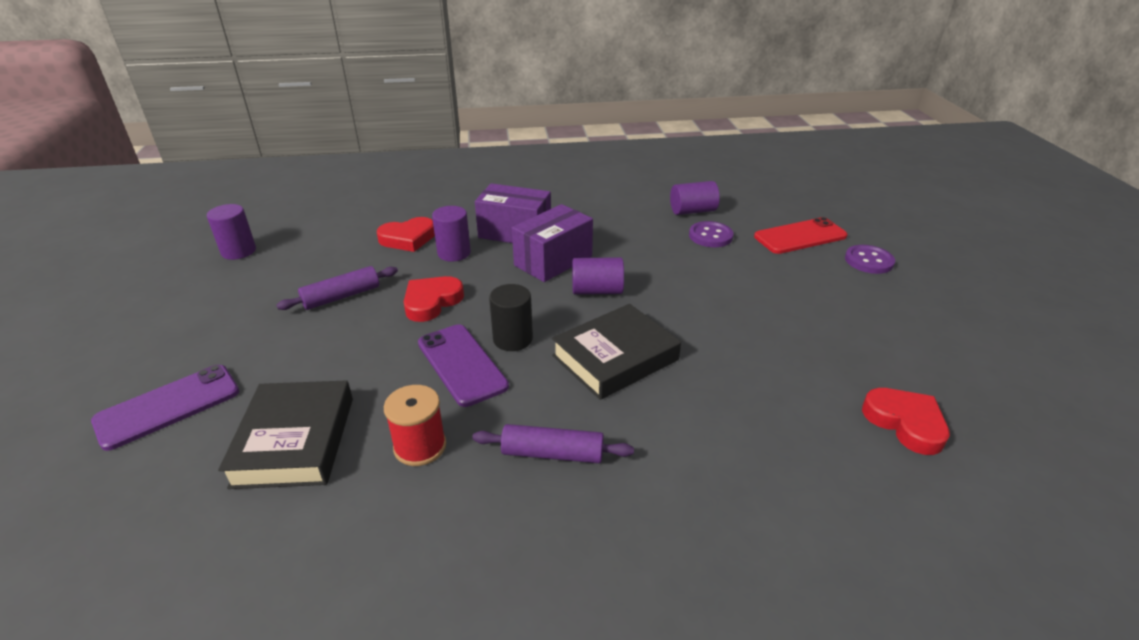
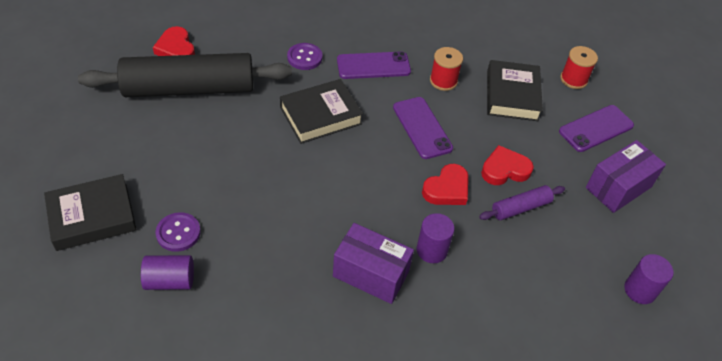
camera: 175 degrees left, 15 degrees up
red heart [377,217,435,252] -> red heart moved to [481,145,534,185]
purple rolling pin [472,424,634,463] -> purple phone [337,51,411,79]
black cylinder [489,284,533,351] -> none
purple box [512,204,593,282] -> purple box moved to [586,140,666,213]
purple cylinder [572,257,624,295] -> none
red phone [754,217,848,254] -> black book [44,174,137,251]
purple button [845,245,895,274] -> purple button moved to [287,43,323,70]
none -> black rolling pin [78,53,292,97]
none -> red spool [560,46,598,89]

